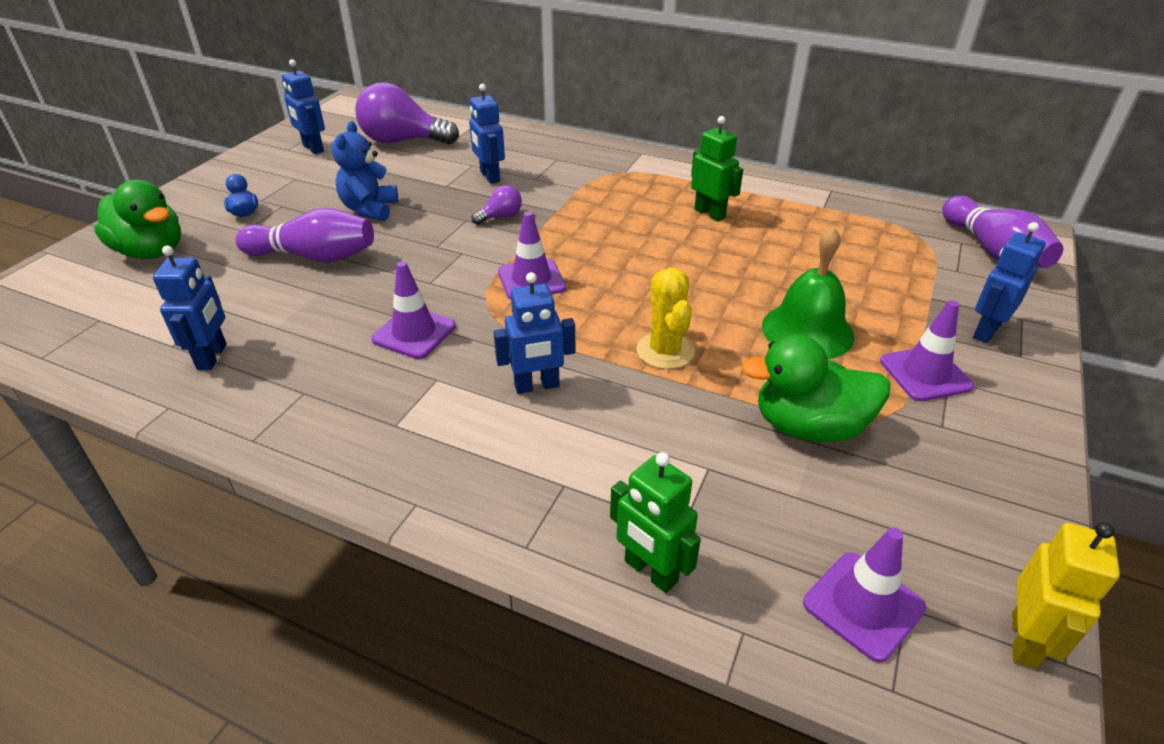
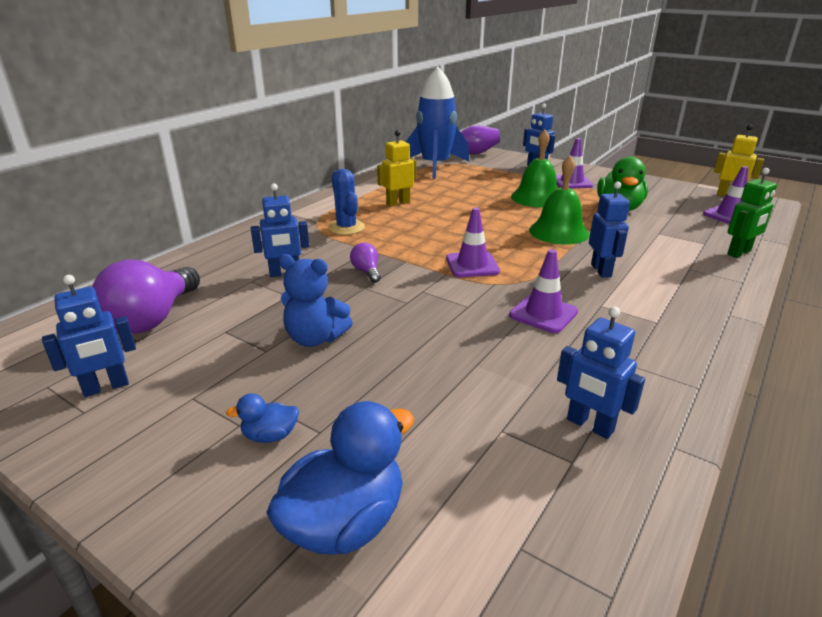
camera: 80 degrees left, 10 degrees down
green duck [94,180,181,259] -> blue duck [266,401,414,555]
blue robot [153,245,227,370] -> blue robot turned 150 degrees counterclockwise [557,307,645,439]
purple bowling pin [235,208,374,262] -> none
yellow cactus [636,268,695,369] -> green bell [529,156,589,245]
green robot [691,116,743,221] -> yellow robot [377,130,416,207]
none -> blue cactus [329,169,365,235]
none -> blue rocket [406,67,469,179]

